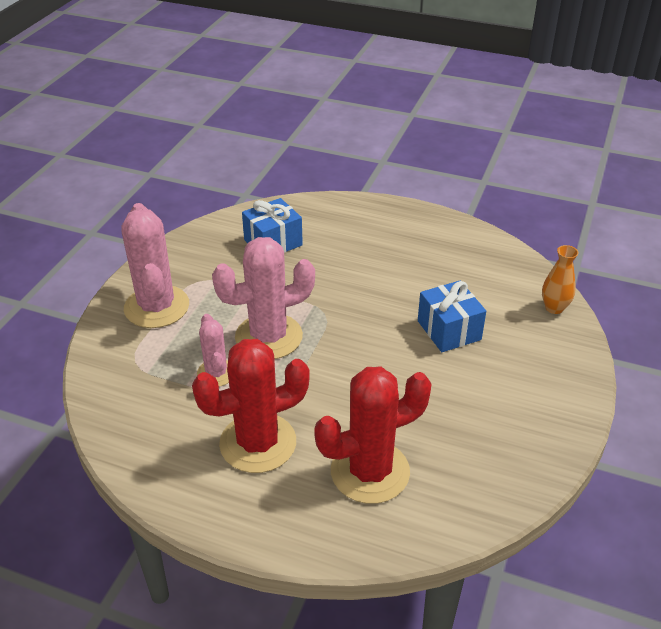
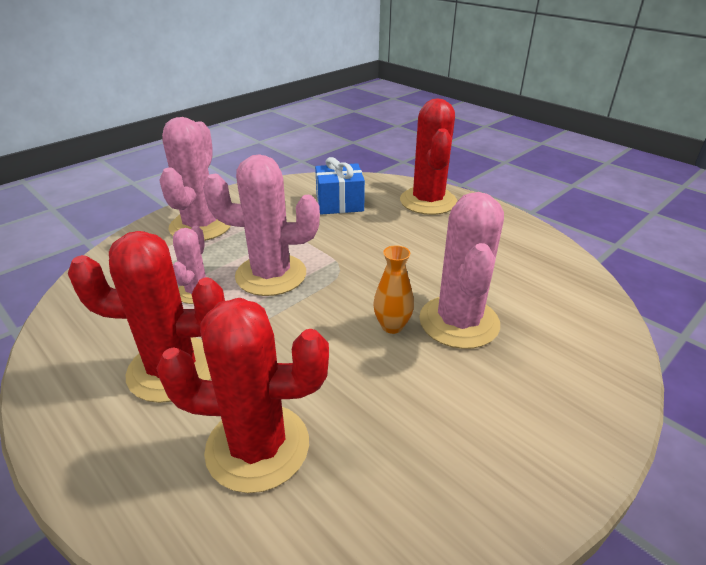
camera: 25 degrees right, 5 degrees down
blue gift [418,281,486,352] -> pink cactus [419,192,504,349]
orange vase [542,245,579,314] -> orange vase moved to [373,245,414,334]
none -> red cactus [400,98,457,215]

